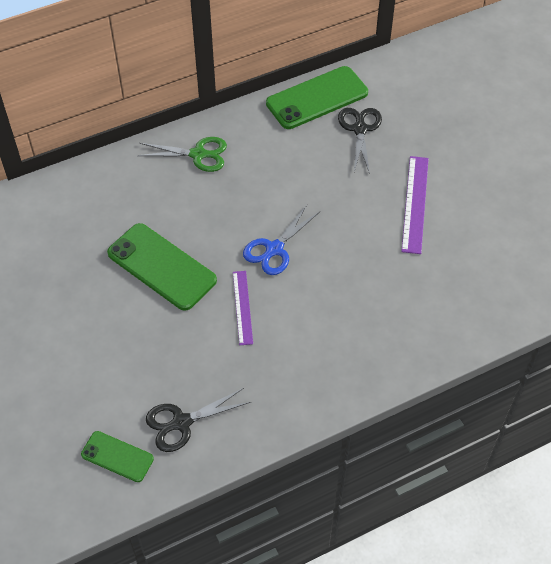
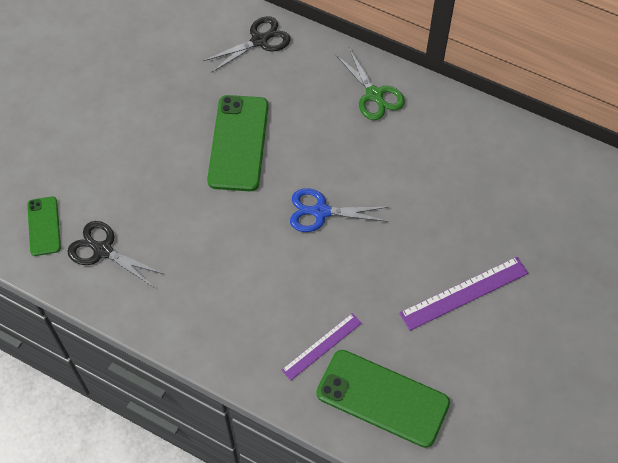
camera: 55 degrees right, 5 degrees up
purple ruler [233,271,253,345] -> purple ruler moved to [281,313,362,381]
green phone [266,66,368,129] -> green phone moved to [316,350,450,448]
black scissors [338,108,382,174] -> black scissors moved to [203,16,291,73]

